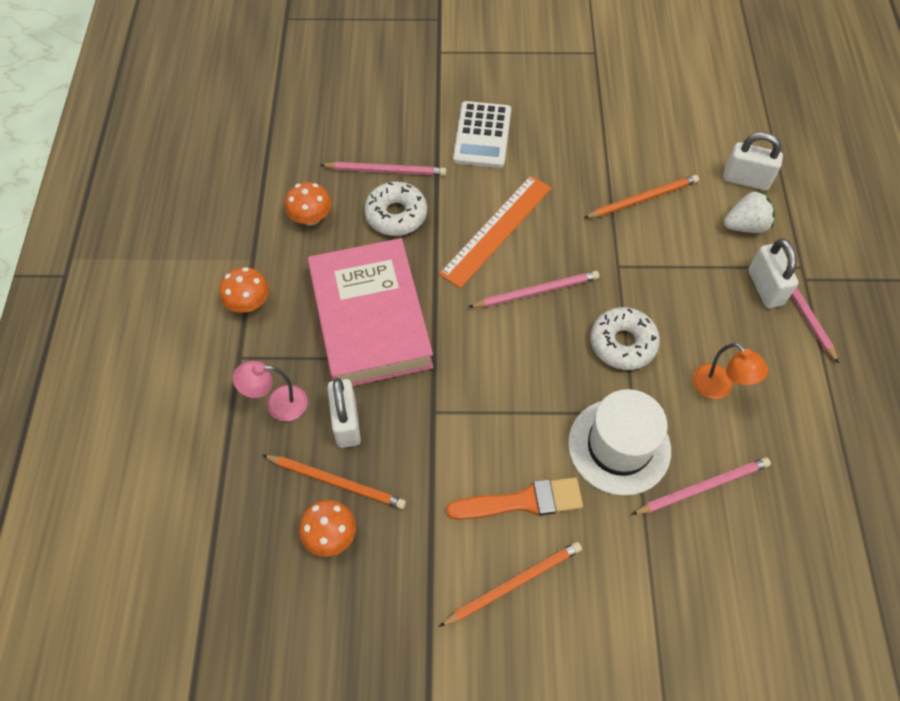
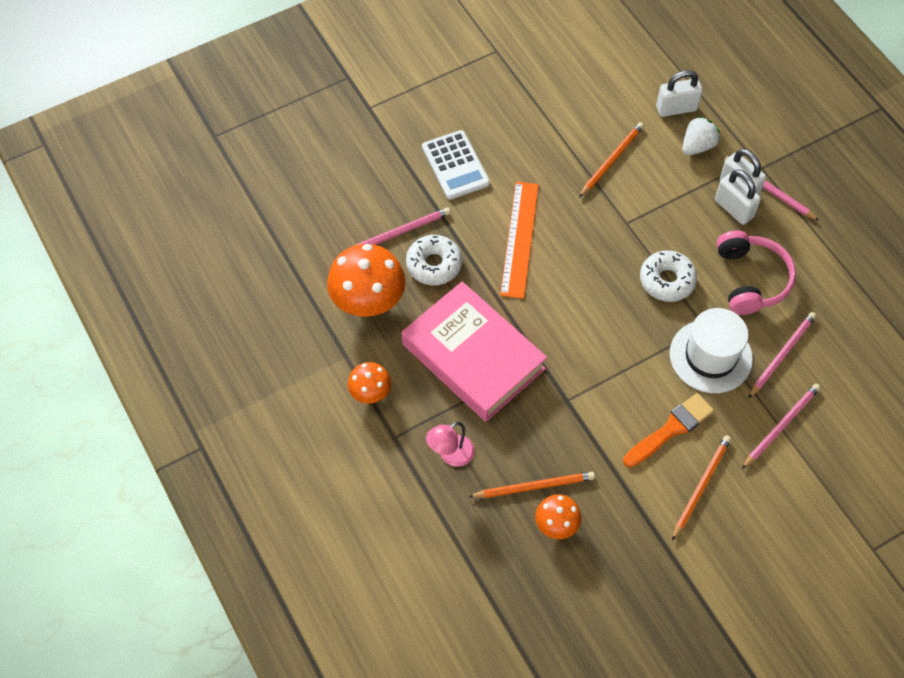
camera: 30 degrees left, 0 degrees up
orange mushroom [285,182,331,226] -> orange mushroom [327,244,406,317], size x1.84
white padlock [327,378,361,448] -> white padlock moved to [715,169,761,225]
pink pencil [469,271,599,308] -> pink pencil moved to [742,384,820,469]
orange lamp [693,343,768,399] -> pink headphones [717,230,796,315]

